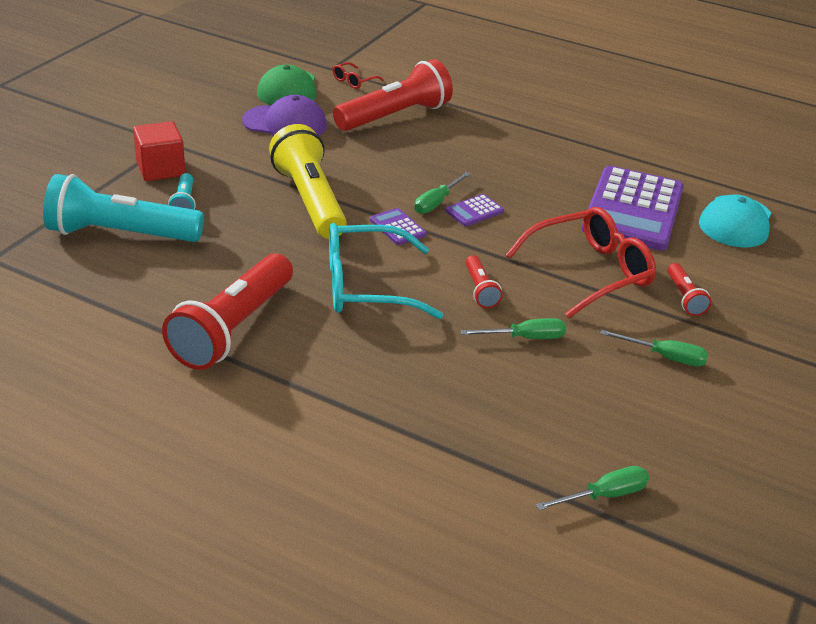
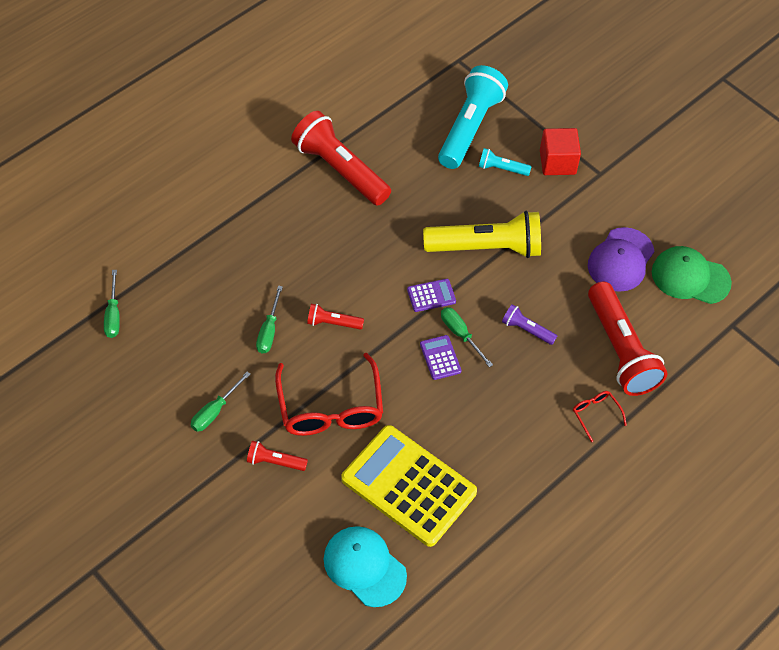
camera: 110 degrees right, 20 degrees up
turquoise glasses [329,223,443,319] -> none
red glasses [333,62,384,89] -> red glasses moved to [573,391,627,442]
purple calculator [582,166,684,251] -> yellow calculator [341,425,477,547]
none -> purple flashlight [502,304,557,345]

